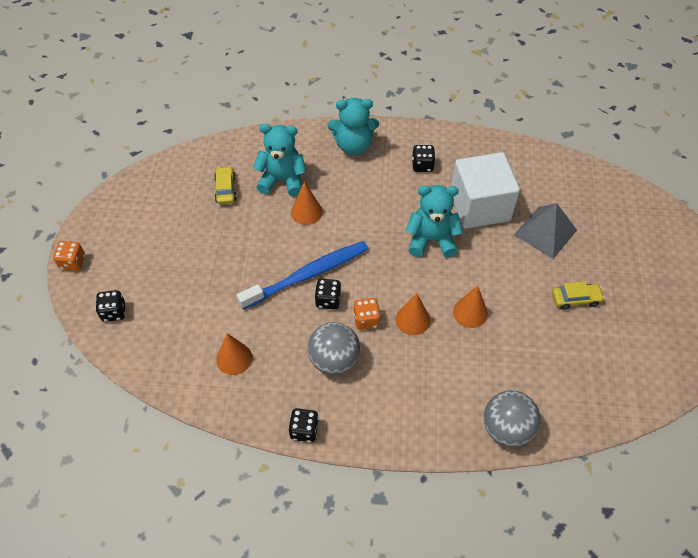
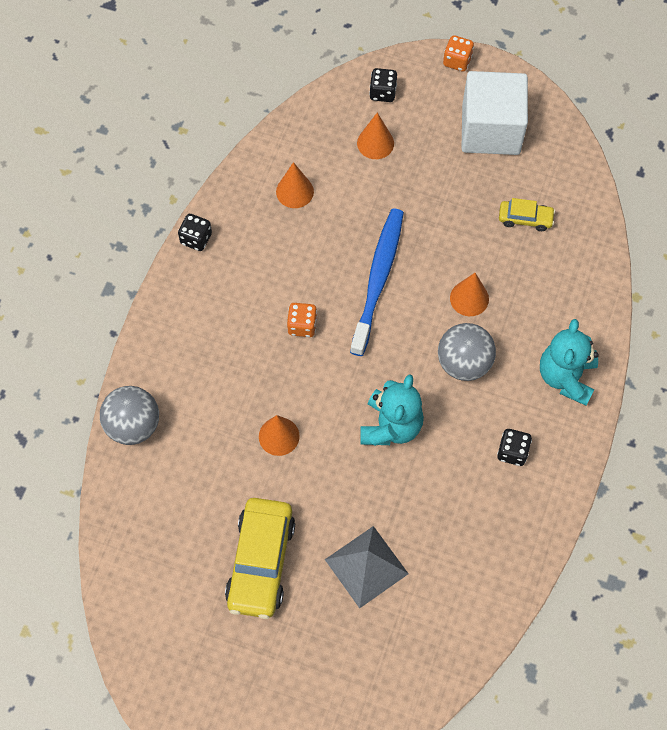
camera: 105 degrees right, 10 degrees up
blue toothbrush [237,241,368,309] -> blue toothbrush turned 150 degrees counterclockwise [350,209,404,356]
turquoise teddy bear [253,124,306,197] -> none
grey ball [308,322,360,375] -> grey ball moved to [438,323,496,381]
black dice [315,279,341,310] -> none
orange cone [396,293,430,335] -> orange cone moved to [357,112,394,159]
white cube [451,152,520,229] -> white cube moved to [461,71,528,155]
yellow car [552,281,605,310] -> yellow car [225,498,295,619], size x1.95

